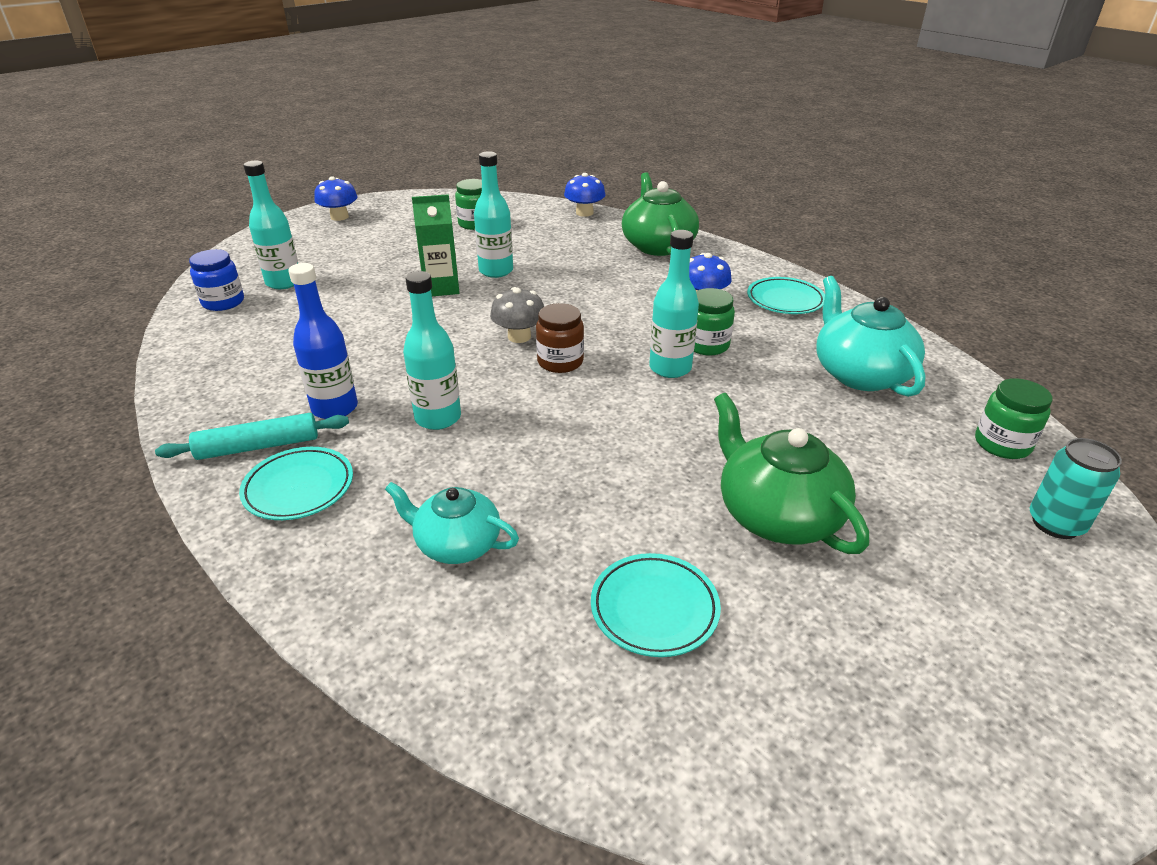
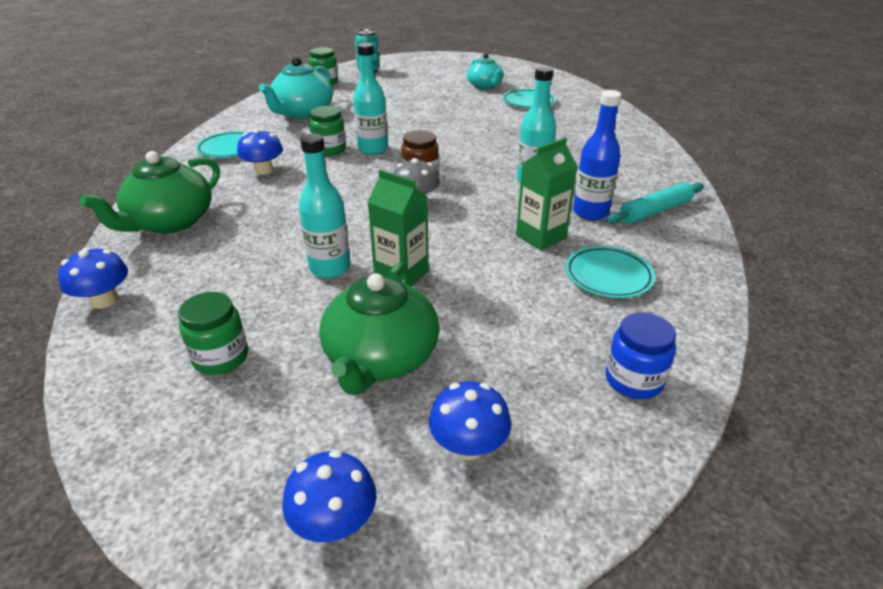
camera: 135 degrees left, 0 degrees up
turquoise rolling pin [155,413,349,460] -> turquoise rolling pin turned 60 degrees counterclockwise [607,182,704,224]
turquoise plate [239,447,353,520] -> turquoise plate moved to [565,246,655,298]
turquoise bottle [243,161,298,289] -> none
turquoise teapot [385,482,519,564] -> turquoise teapot moved to [467,53,503,89]
green teapot [714,393,869,554] -> green teapot moved to [319,262,440,395]
none -> blue mushroom [429,381,511,460]
none -> green carton [516,137,578,251]

